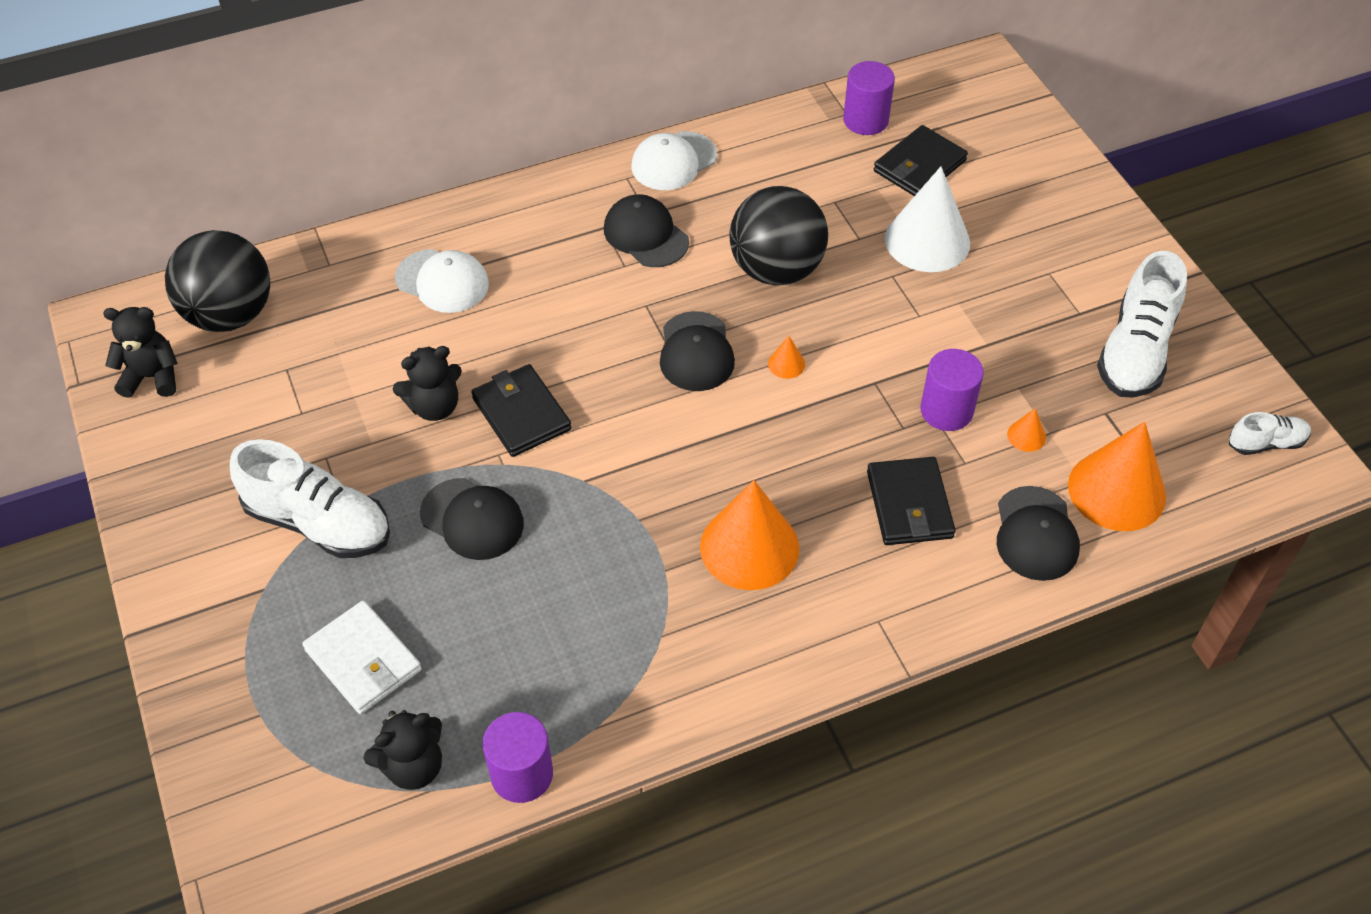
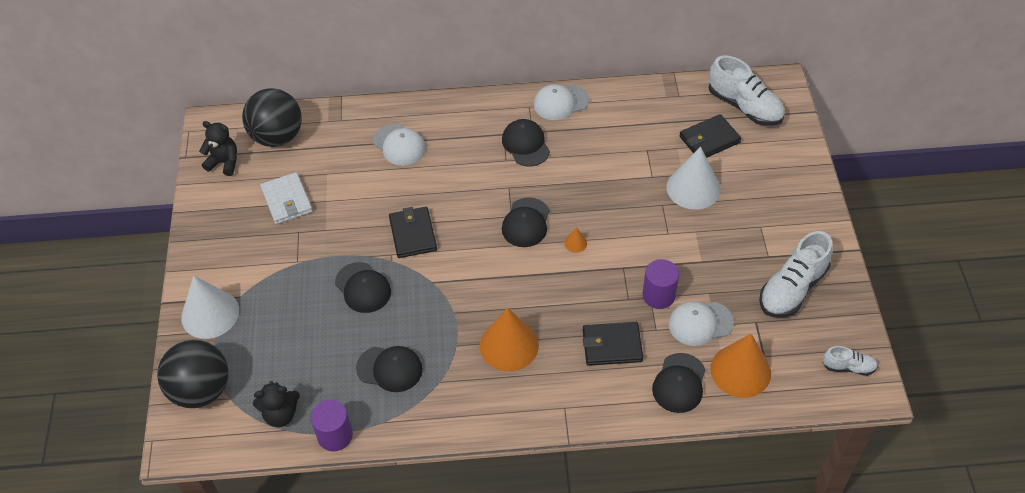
camera: 20 degrees right, 0 degrees up
white shoe [230,439,390,558] -> white shoe moved to [709,55,785,126]
white wallet [302,600,422,714] -> white wallet moved to [260,172,313,224]
black teddy bear [393,346,462,421] -> none
black ball [729,186,828,286] -> black ball moved to [157,340,228,408]
purple cylinder [843,61,895,135] -> none
black wallet [867,457,956,545] -> black wallet turned 75 degrees clockwise [582,322,643,366]
orange cone [1007,409,1046,452] -> white cap [668,301,734,346]
none -> white cone [181,276,239,339]
none -> black cap [356,346,423,392]

